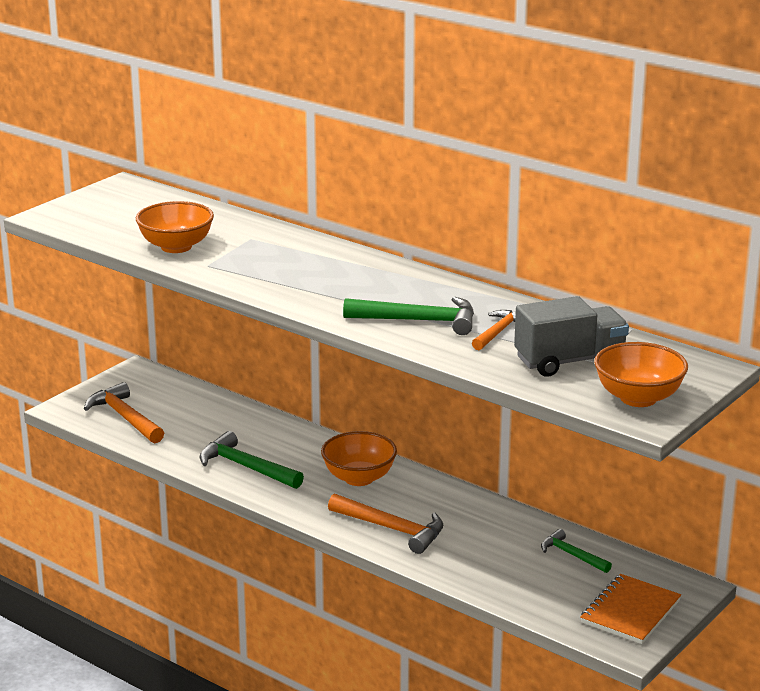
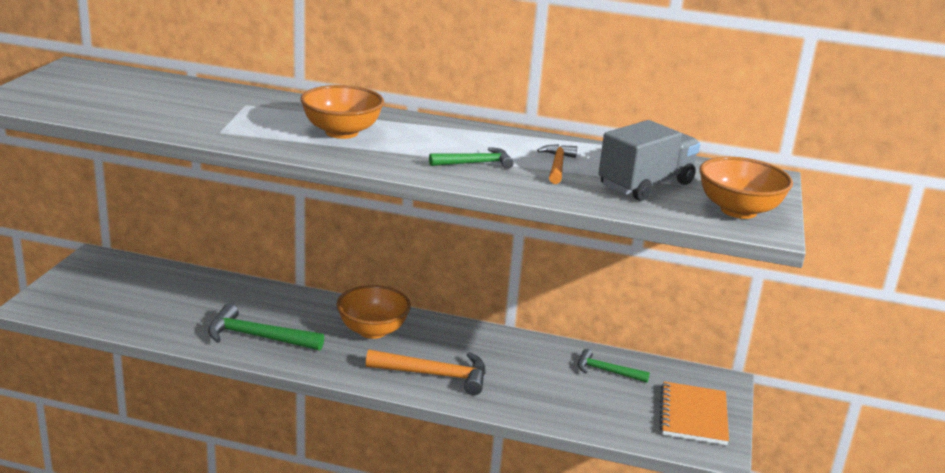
camera: 25 degrees left, 0 degrees up
orange hammer [84,382,164,443] -> none
orange bowl [136,201,214,253] -> orange bowl moved to [300,85,384,139]
green hammer [343,297,474,335] -> green hammer [429,147,514,169], size x0.61

